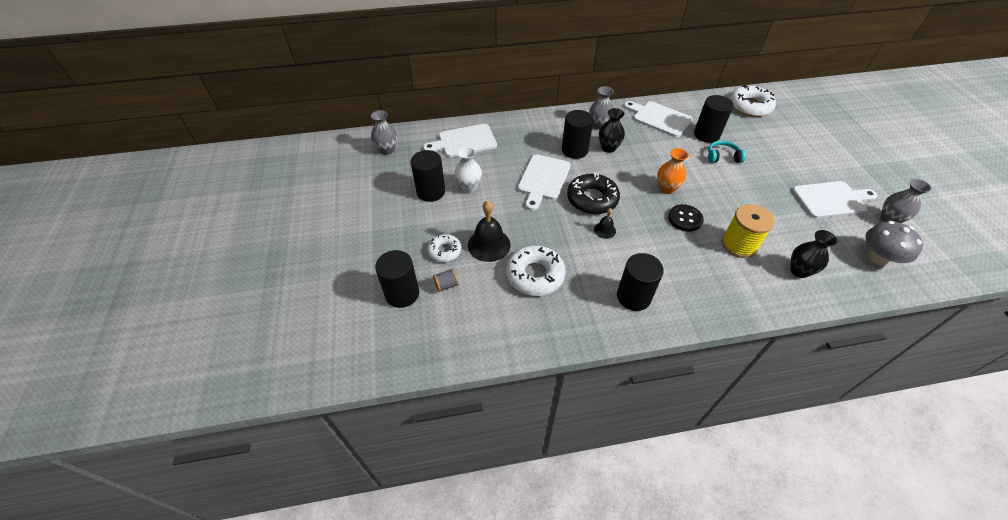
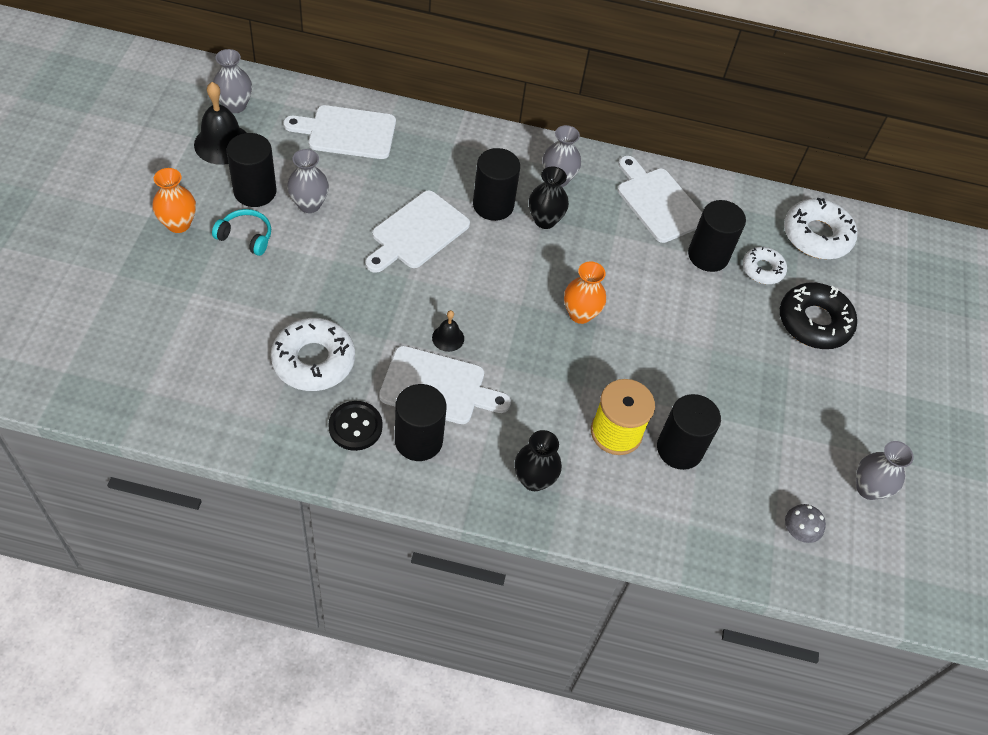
camera: 15 degrees right, 5 degrees up
black cylinder [375,250,419,308] -> black cylinder moved to [657,394,721,470]
white donut [427,234,462,262] -> white donut moved to [743,247,787,284]
grey spool [433,268,459,292] -> none
white vase [454,147,482,193] -> grey vase [287,149,329,213]
black bell [468,200,510,262] -> black bell moved to [194,82,246,165]
black donut [567,173,620,214] -> black donut moved to [780,282,857,349]
black button [668,204,704,232] -> black button moved to [328,401,383,451]
turquoise headphones [708,140,746,163] -> turquoise headphones moved to [212,209,271,256]
black vase [790,230,837,278] -> black vase moved to [514,430,562,491]
white cutting board [792,181,877,218] -> white cutting board moved to [379,346,511,424]
grey mushroom [865,221,923,266] -> grey mushroom [785,504,826,543], size x0.56
none -> orange vase [152,168,196,233]

